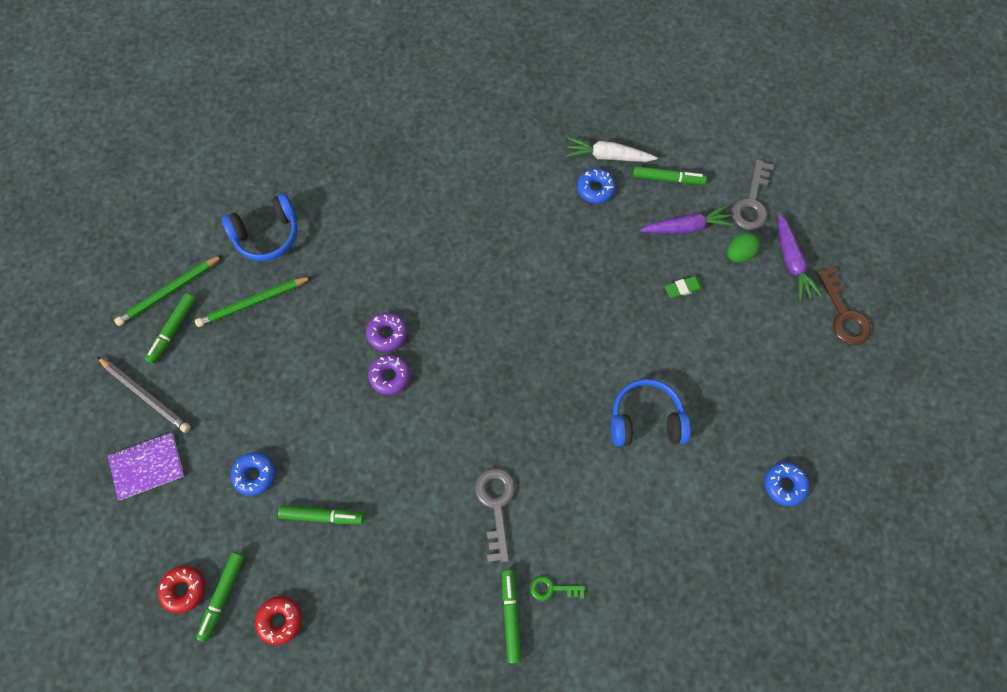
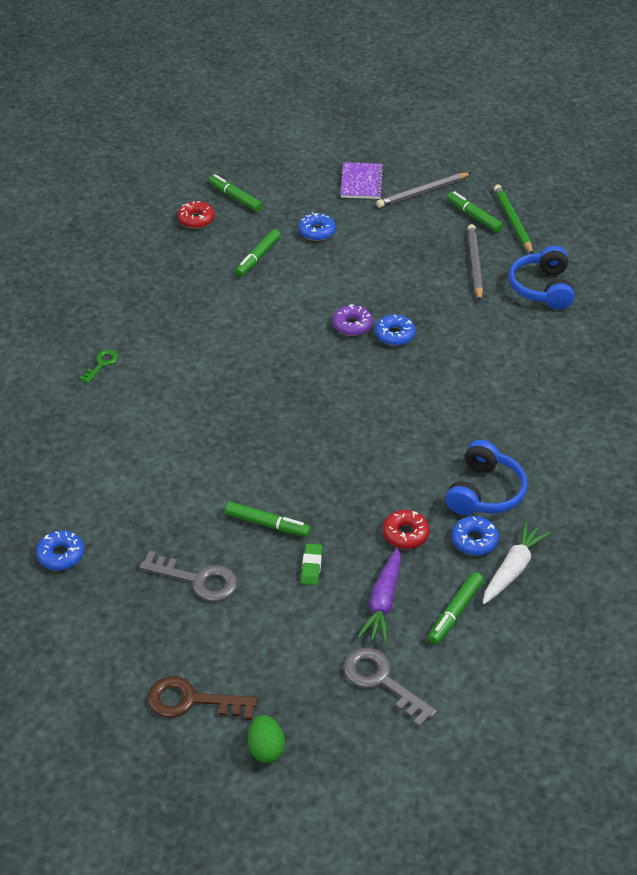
camera: 115 degrees right, 25 degrees down
red donut [158,566,205,613] -> red donut moved to [383,510,429,549]
green pencil [195,277,312,327] -> grey pencil [468,224,483,301]
purple donut [366,313,407,352] -> blue donut [375,314,415,346]
grey key [475,468,515,562] -> grey key moved to [139,551,238,602]
green marker [502,570,521,664] -> green marker moved to [225,502,311,537]
blue headphones [611,379,691,447] -> blue headphones moved to [445,440,528,515]
green egg [727,233,760,263] -> green egg moved to [248,715,285,763]
purple carrot [778,214,822,301] -> none

